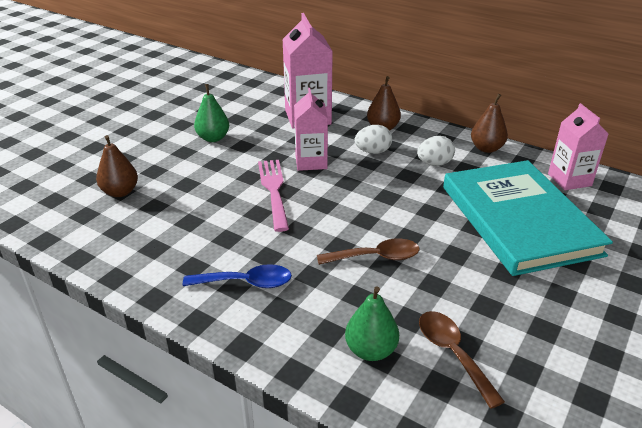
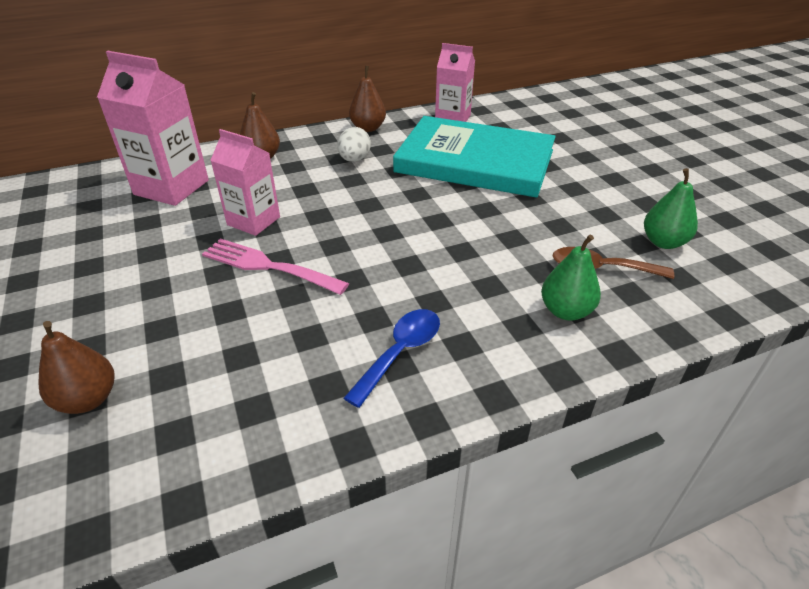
camera: 55 degrees left, 5 degrees up
green pear [194,84,229,142] -> green pear moved to [644,168,698,249]
brown spoon [317,239,419,265] -> none
white egg [354,125,392,154] -> none

